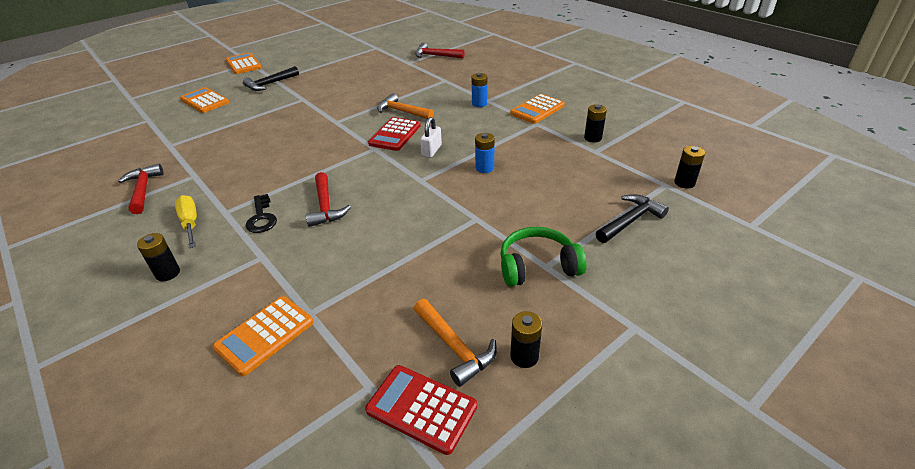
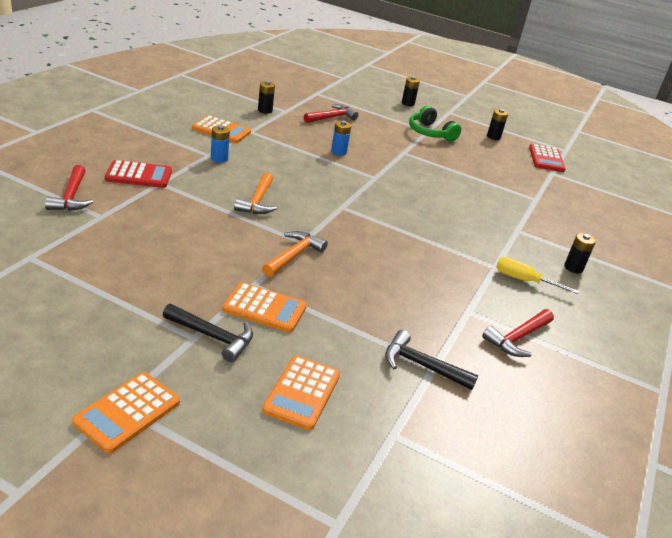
camera: 120 degrees left, 5 degrees down
yellow screwdriver [175,195,197,248] -> yellow screwdriver turned 75 degrees clockwise [496,257,579,294]
orange calculator [212,296,314,376] -> orange calculator moved to [222,282,307,333]
black key [246,194,277,233] -> none
red hammer [306,172,351,227] -> red hammer moved to [304,104,359,123]
red calculator [368,117,421,151] -> red calculator moved to [105,160,172,188]
orange hammer [414,299,497,387] -> orange hammer moved to [262,231,328,277]
white padlock [420,117,442,158] -> none
black hammer [596,194,669,243] -> black hammer moved to [385,330,478,390]
black battery [674,146,705,189] -> black battery moved to [402,76,420,106]

